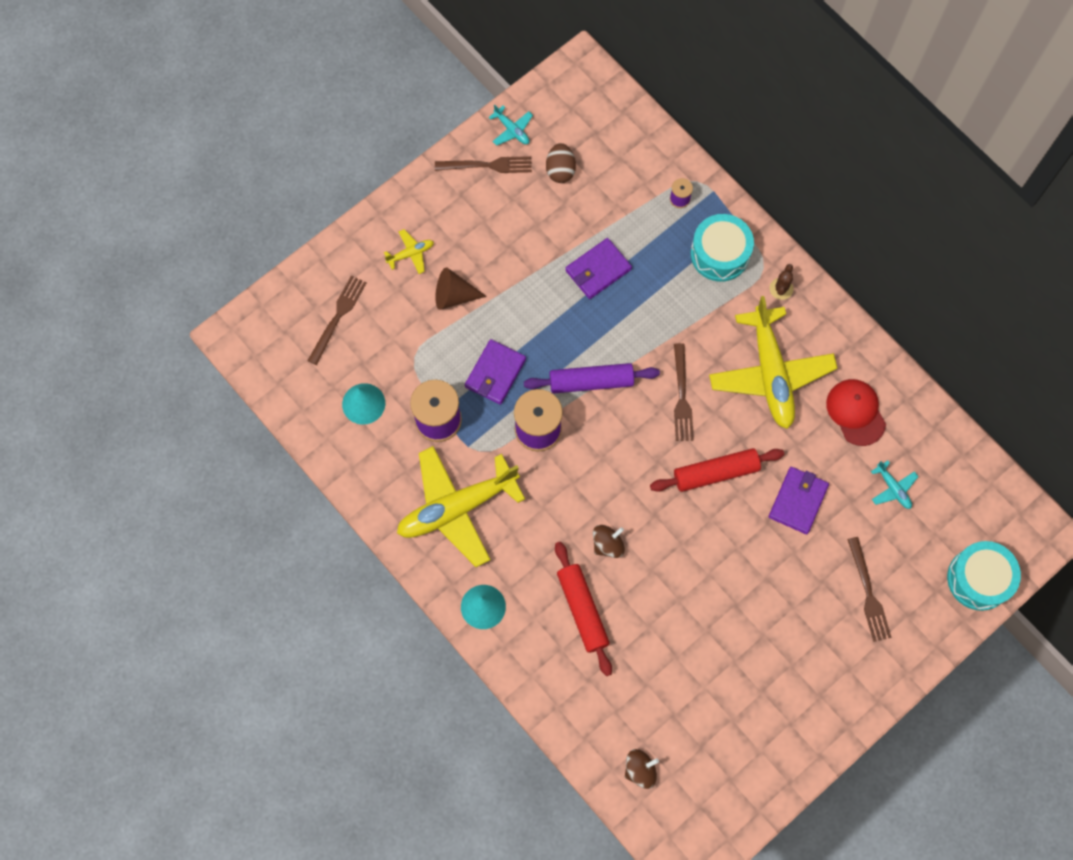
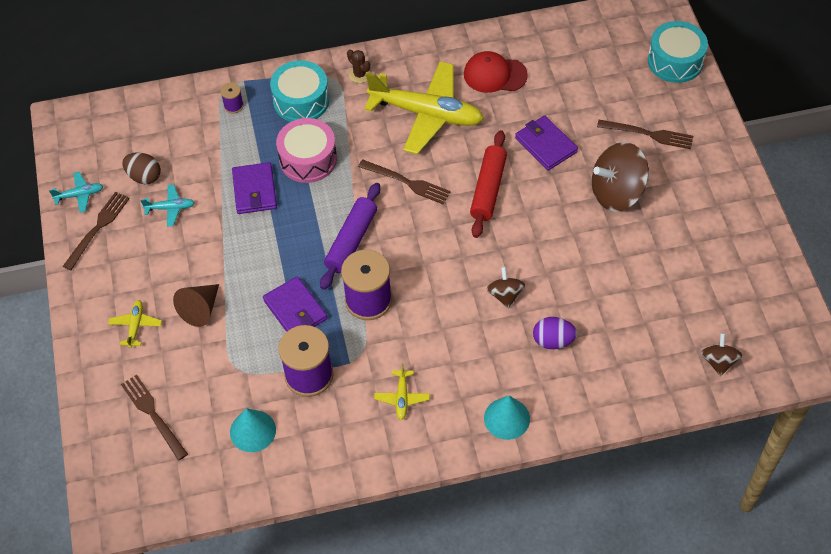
camera: 60 degrees left, 15 degrees down
yellow plane [397,446,525,567] -> yellow plane [374,363,430,420], size x0.41
red rolling pin [555,542,612,676] -> purple egg [533,317,577,349]
turquoise plane [871,460,919,509] -> turquoise plane moved to [141,184,195,227]
none -> pink drum [276,118,337,183]
none -> brown spinning top [592,142,649,211]

